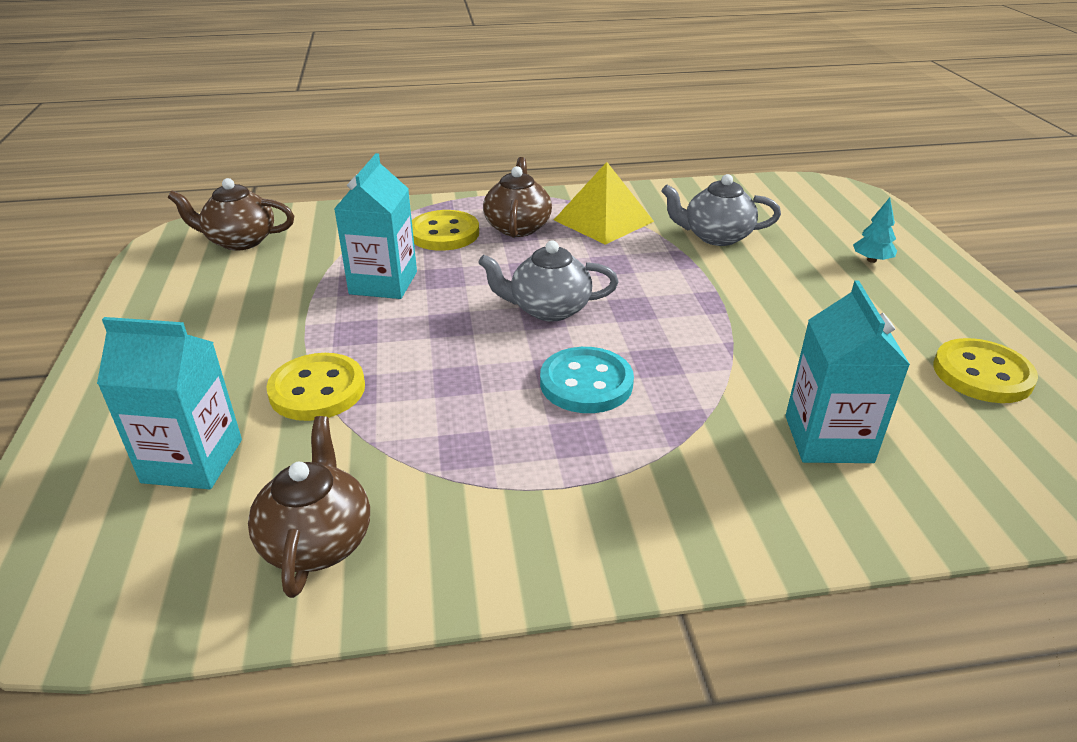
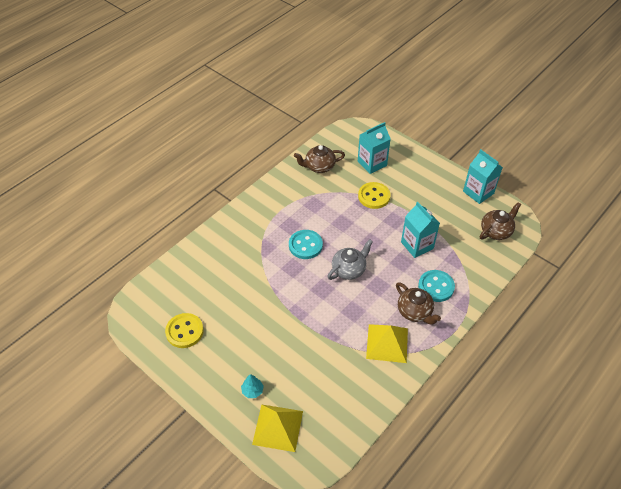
camera: 140 degrees right, 15 degrees up
brown teapot [248,416,370,598] -> brown teapot turned 120 degrees clockwise [294,145,345,173]
yellow button [412,210,479,251] -> turquoise button [418,270,455,302]
grey teapot [662,174,781,246] -> none
turquoise carton [786,280,910,463] -> turquoise carton moved to [463,149,503,204]
none -> yellow pyramid [252,405,303,452]

